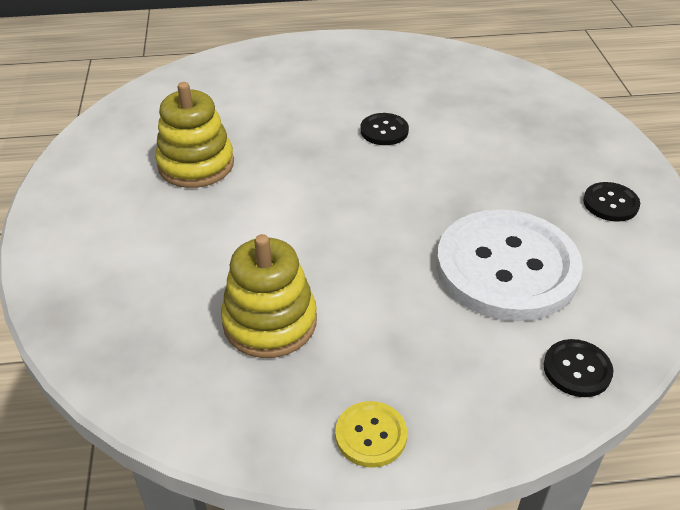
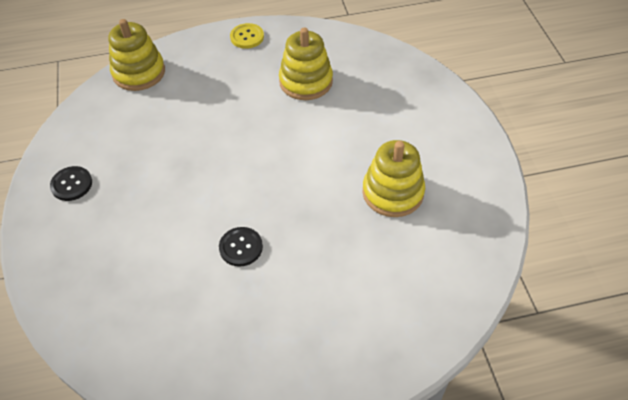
camera: 175 degrees right, 10 degrees up
white button [436,209,583,321] -> none
black button [543,339,614,397] -> yellow stacking toy [109,19,165,91]

